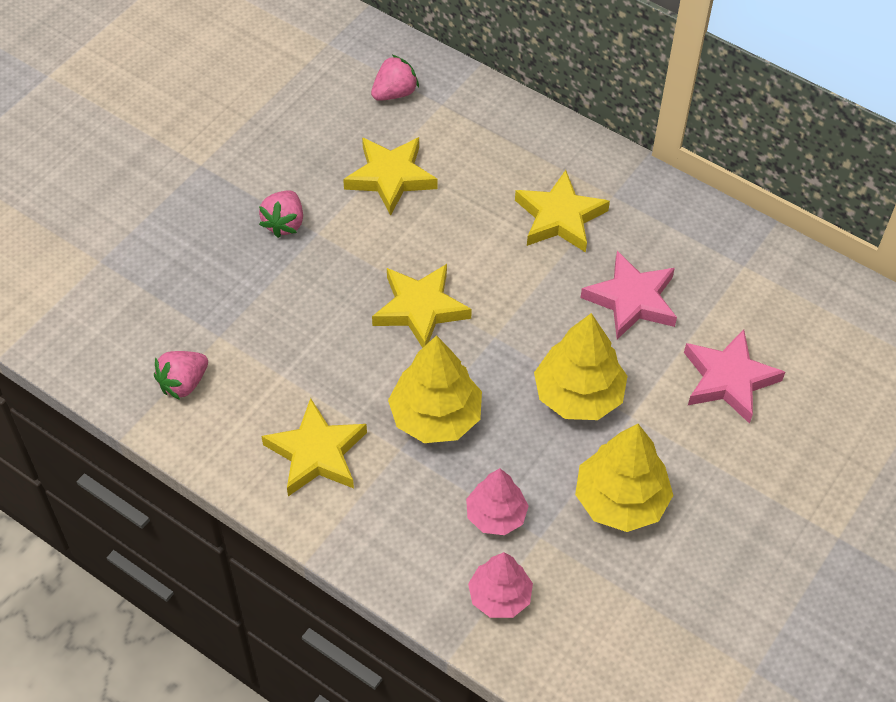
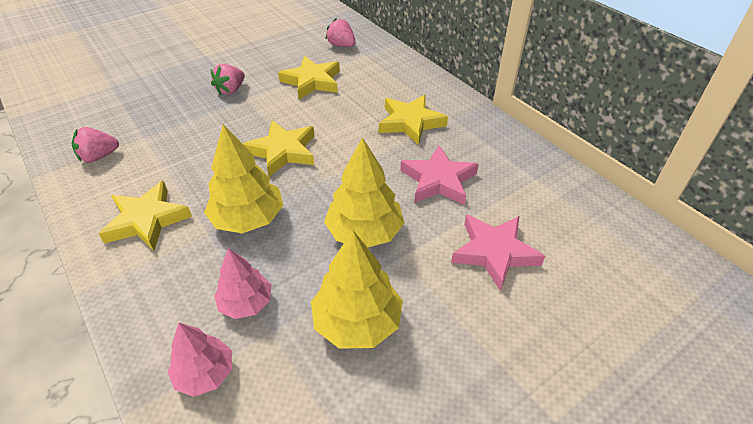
camera: 20 degrees right, 10 degrees down
pink strawberry [371,55,419,101] -> pink strawberry turned 120 degrees counterclockwise [325,18,356,47]

